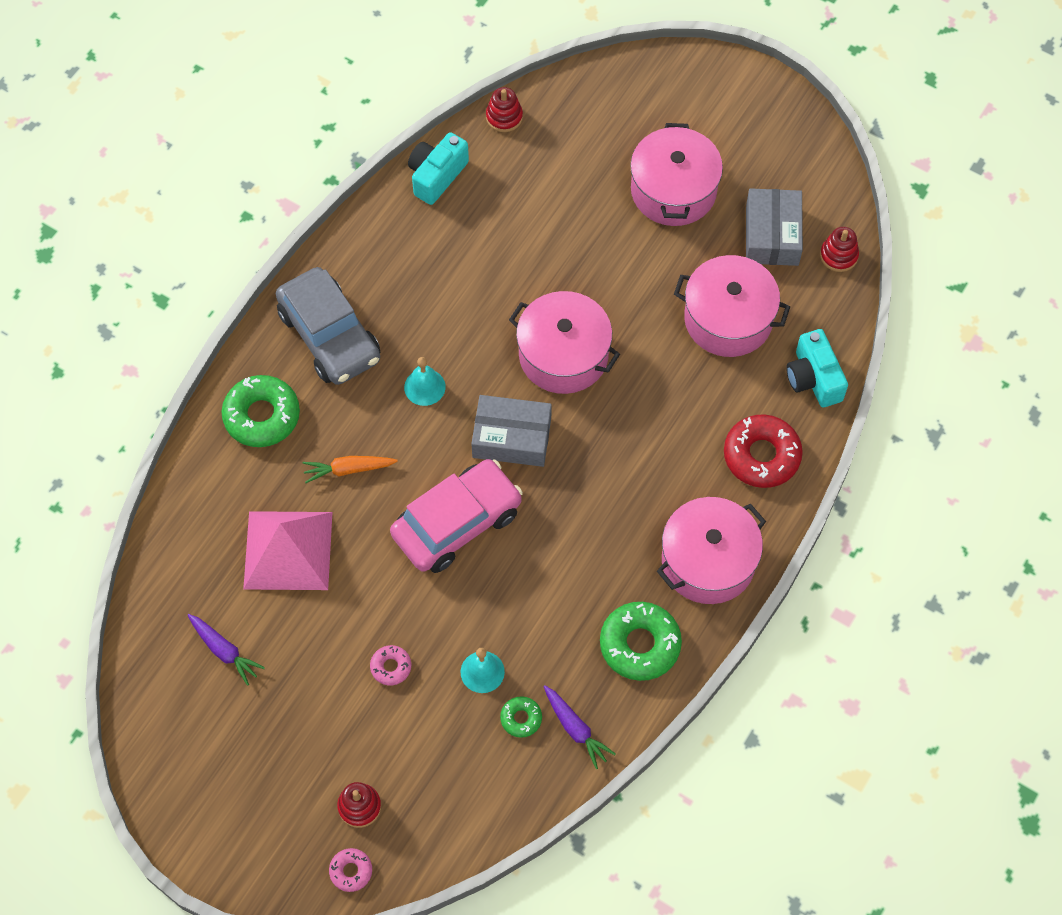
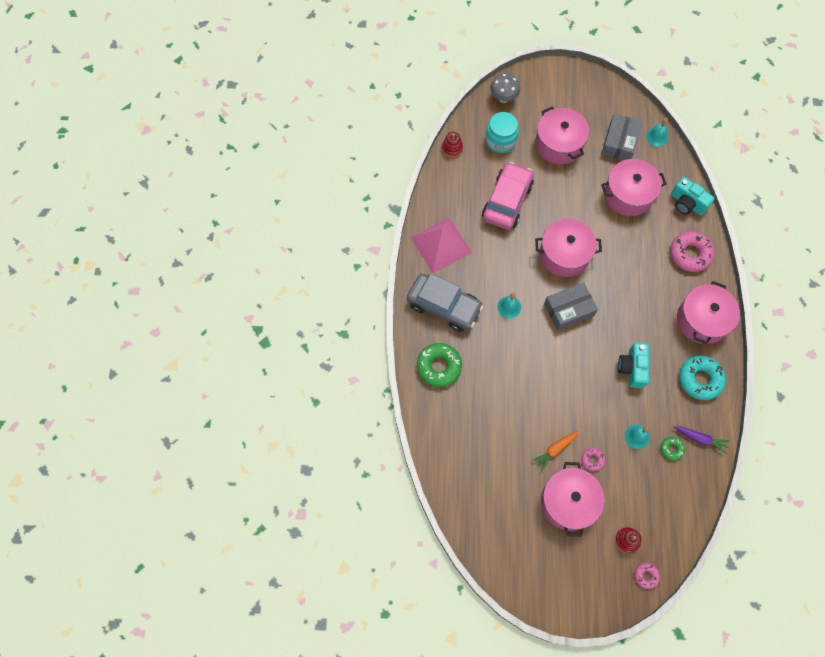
camera: 30 degrees left, 5 degrees up
purple carrot [187,614,265,686] -> none
pink pyramid [243,511,332,590] -> pink pyramid moved to [410,218,472,273]
orange carrot [303,456,398,483] -> orange carrot moved to [532,431,579,471]
pink car [390,459,523,573] -> pink car moved to [482,162,534,230]
turquoise camera [408,132,469,205] -> turquoise camera moved to [618,343,649,388]
green donut [600,602,682,681] -> turquoise donut [679,356,726,400]
red donut [724,414,803,488] -> pink donut [670,231,715,272]
grey box [746,188,803,266] -> grey box turned 45 degrees clockwise [602,114,642,160]
red stacking toy [820,227,859,272] -> turquoise bell [646,118,668,147]
none -> turquoise jar [485,112,519,153]
none -> grey mushroom [490,74,520,103]
none -> pink pot [541,462,605,537]

